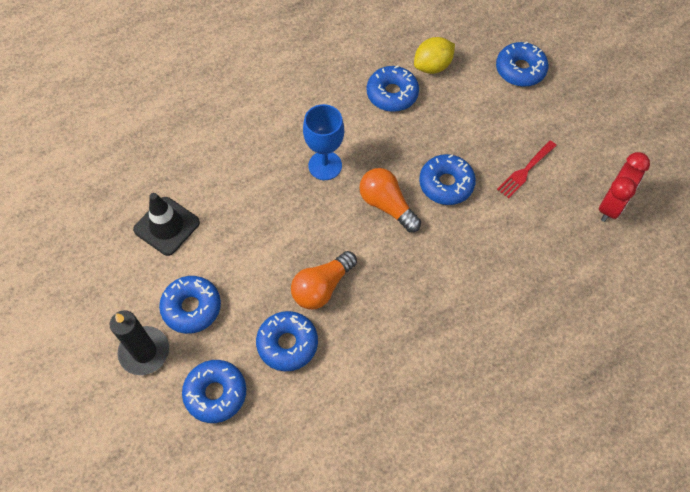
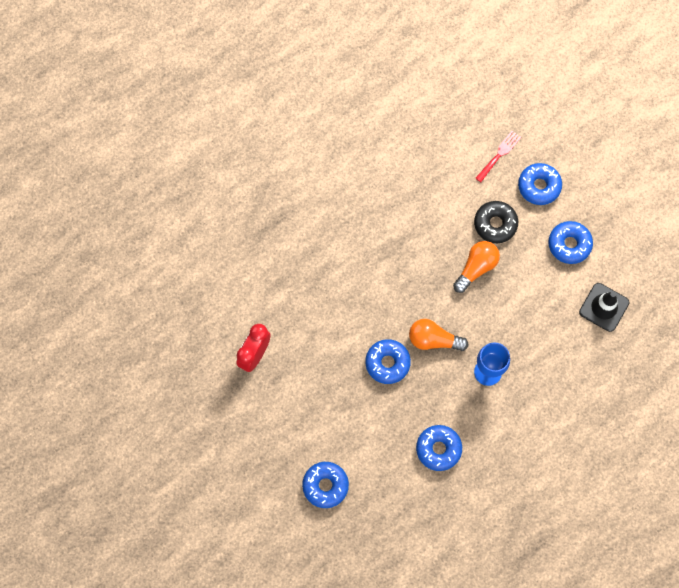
camera: 175 degrees right, 10 degrees up
black candle [110,311,169,375] -> none
blue donut [256,311,318,371] -> black donut [474,201,518,243]
orange light bulb [359,168,421,232] -> orange light bulb turned 150 degrees clockwise [409,319,469,351]
yellow lemon [414,37,455,74] -> none
red fork [497,141,557,198] -> red fork moved to [475,131,521,182]

